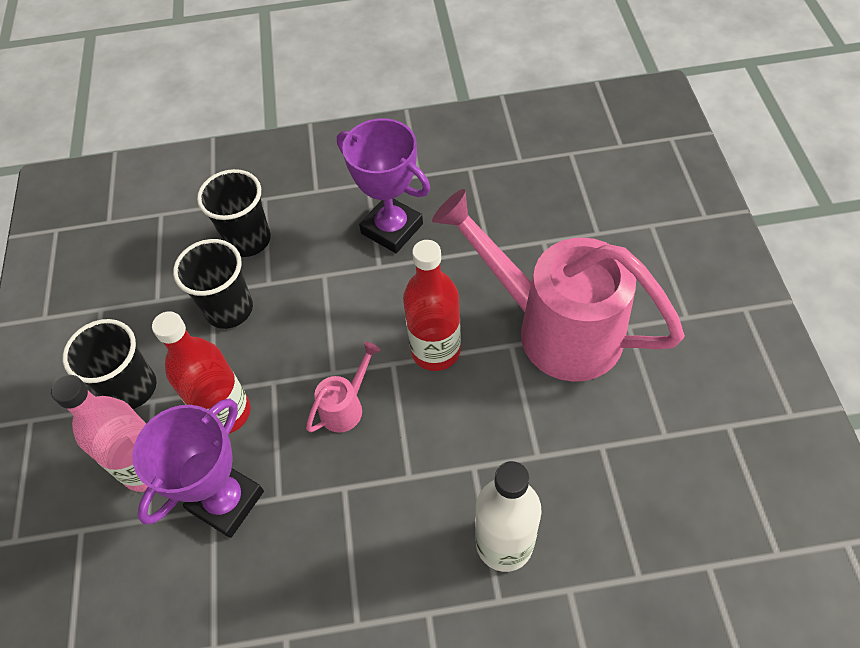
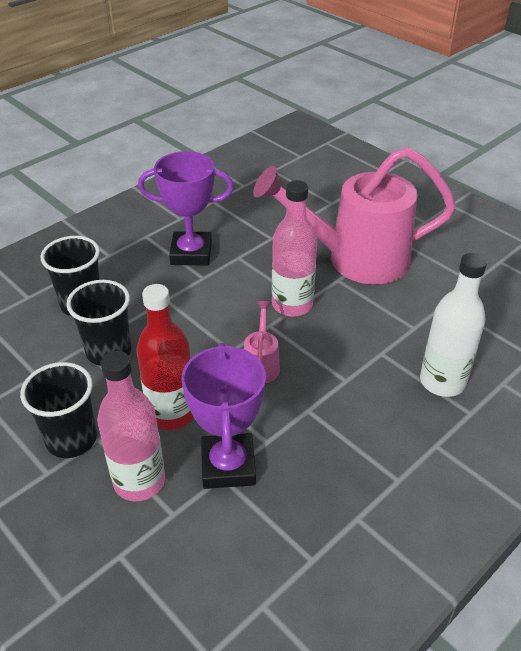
camera: 40 degrees left, 15 degrees down
red bottle [403,240,461,371] -> pink bottle [272,180,317,317]

